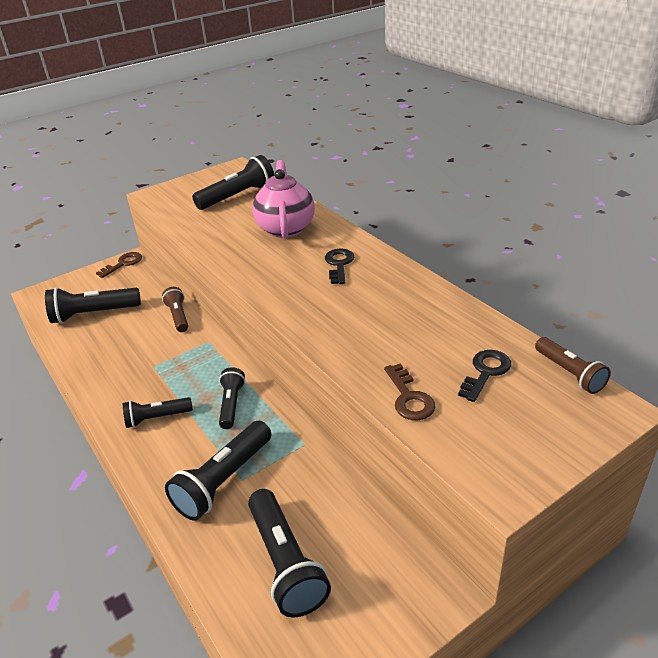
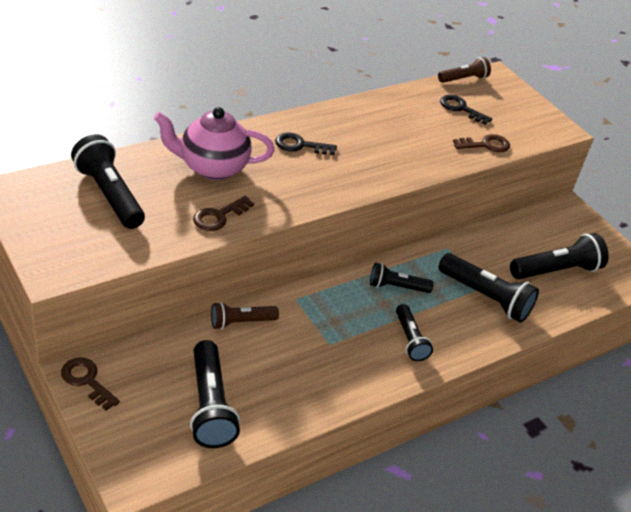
camera: 95 degrees left, 5 degrees up
none -> brown key [193,196,254,231]

